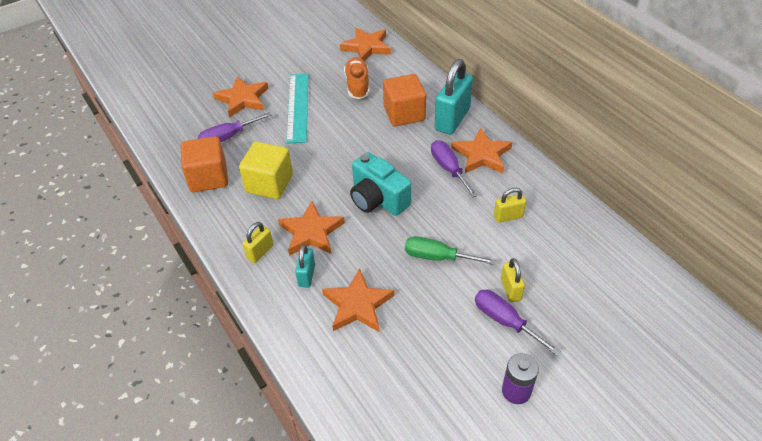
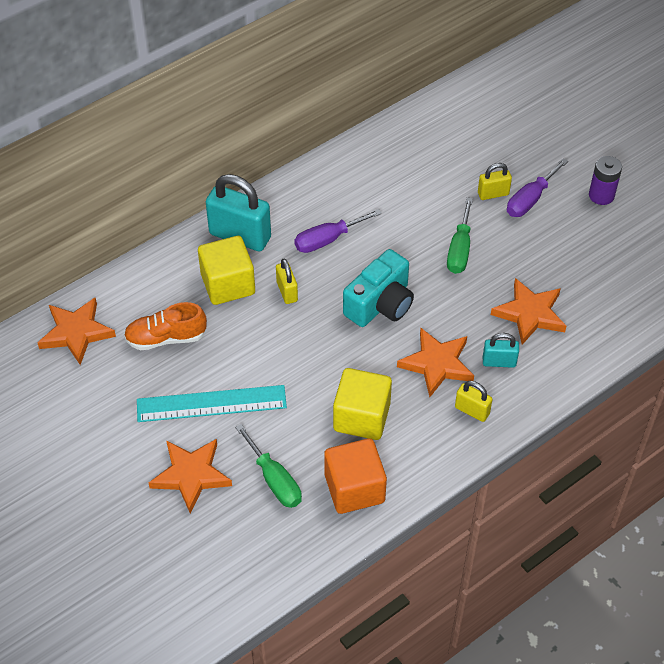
camera: 95 degrees left, 5 degrees up
purple screwdriver [198,112,272,142] -> green screwdriver [235,424,302,508]
orange cube [383,74,426,126] -> yellow cube [198,236,255,305]
orange star [451,127,512,173] -> none
yellow padlock [494,188,526,223] -> yellow padlock moved to [276,258,298,304]

